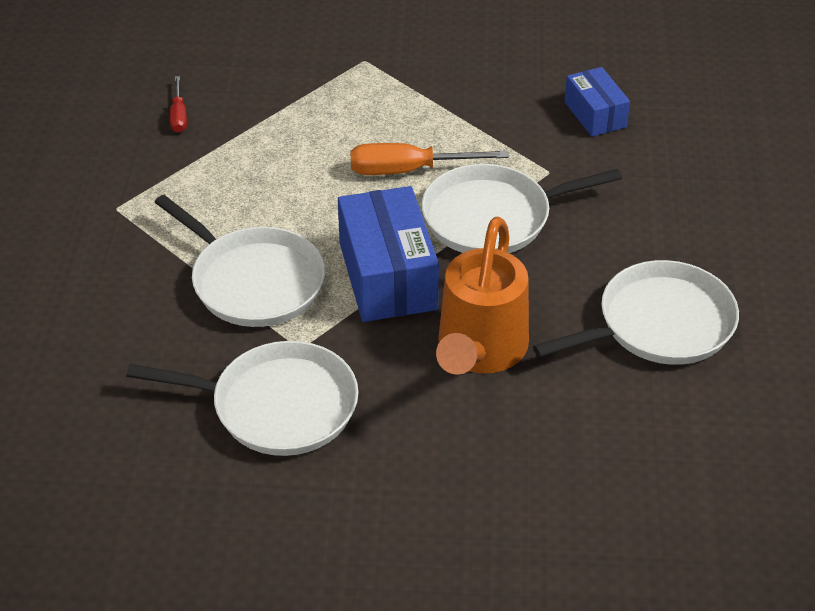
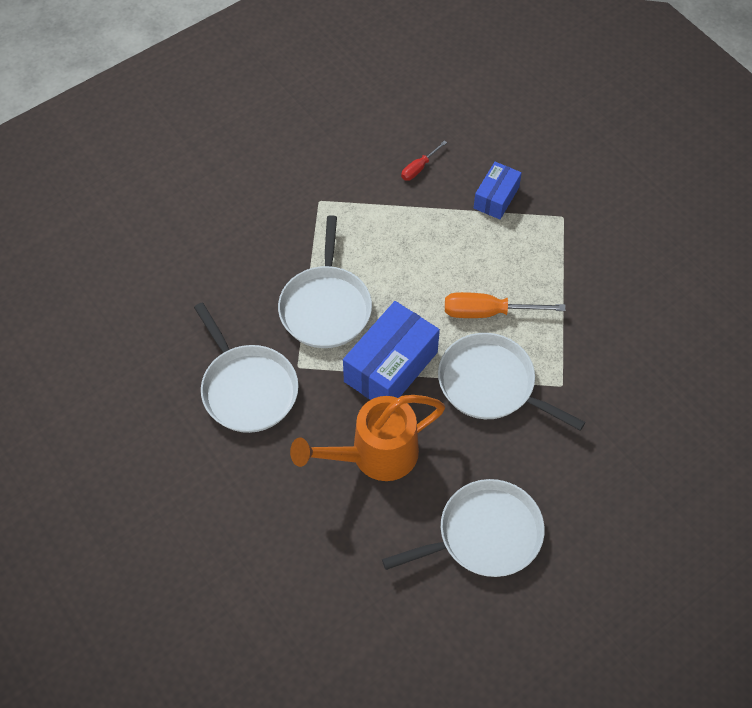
camera: 50 degrees right, 15 degrees up
orange screwdriver [350,143,509,175] -> orange screwdriver turned 45 degrees counterclockwise [445,292,566,318]
white pan [533,260,739,365] -> white pan turned 45 degrees counterclockwise [382,479,545,577]
blue box [564,67,630,137] -> blue box moved to [474,162,522,219]

